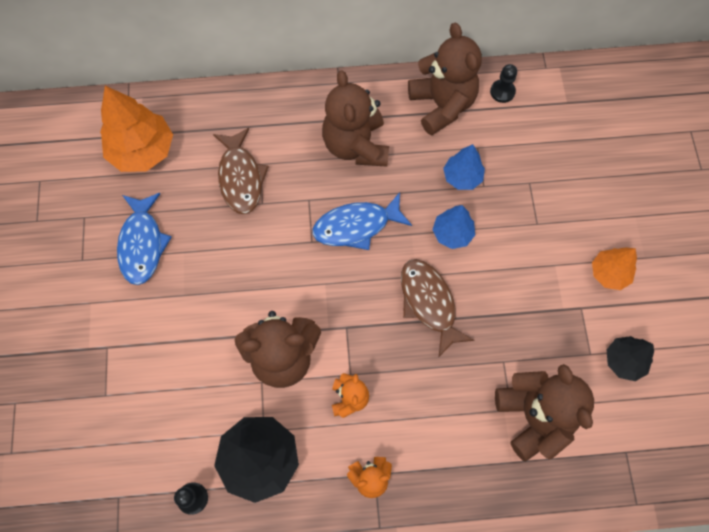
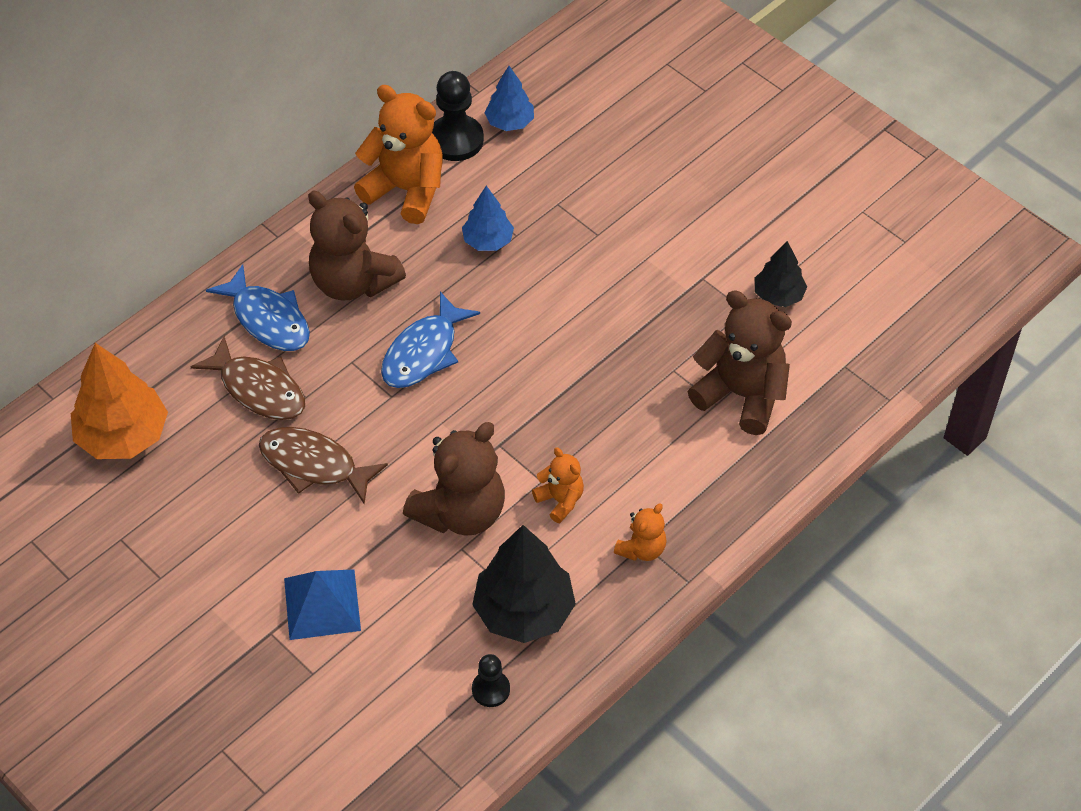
camera: 40 degrees left, 15 degrees down
blue fish [117,193,172,285] -> blue fish moved to [206,264,310,351]
brown fish [401,259,475,358] -> brown fish moved to [259,427,388,504]
brown teddy bear [408,22,482,136] -> orange teddy bear [354,85,443,224]
blue tree [433,205,475,249] -> blue tree moved to [485,66,534,131]
black pawn [490,64,517,103] -> black pawn [432,71,484,161], size x1.74
orange tree [592,247,637,290] -> none
none -> blue pyramid [284,569,361,640]

